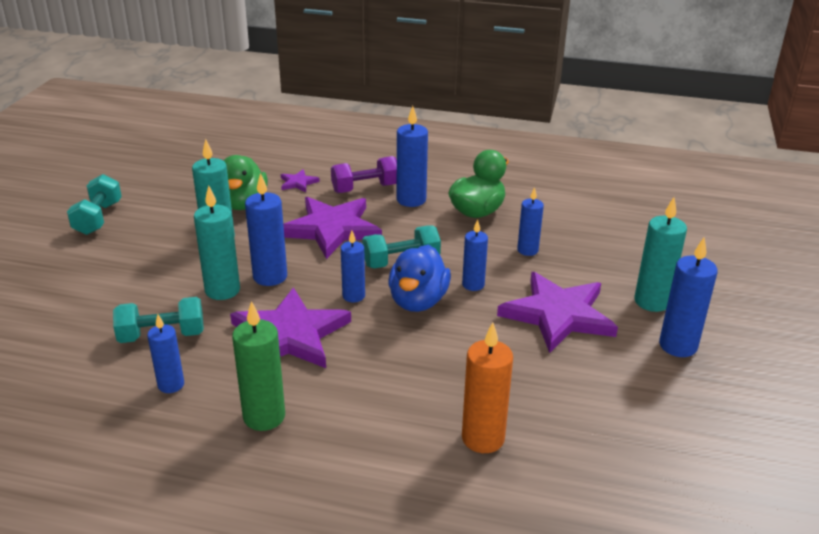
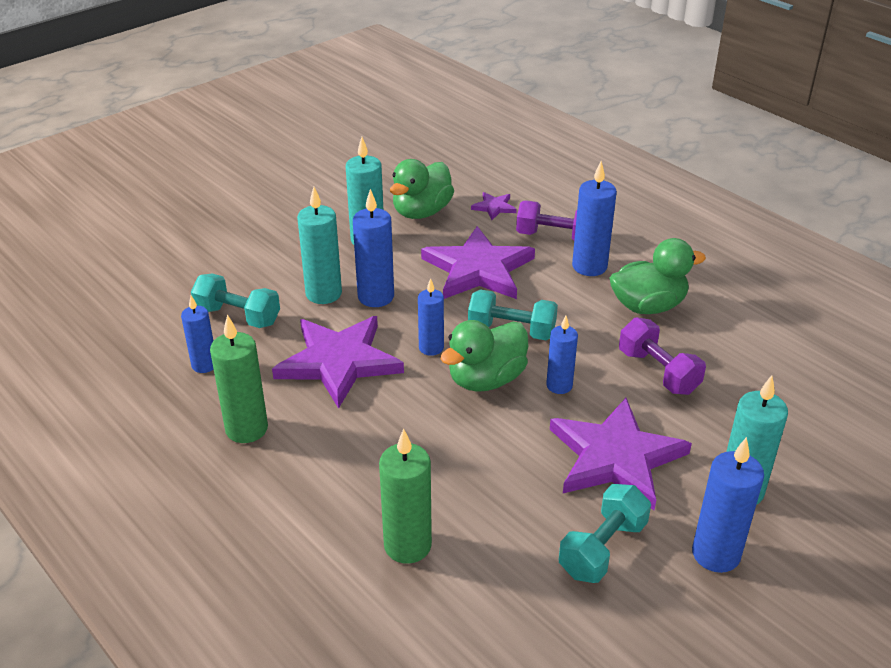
camera: 35 degrees right, 5 degrees up
turquoise dumbbell [67,174,122,235] -> turquoise dumbbell moved to [559,484,651,583]
blue duck [388,245,451,312] -> green duck [440,320,528,392]
orange candle [462,322,513,453] -> green candle [379,429,432,564]
blue candle [517,187,544,256] -> purple dumbbell [619,317,706,395]

